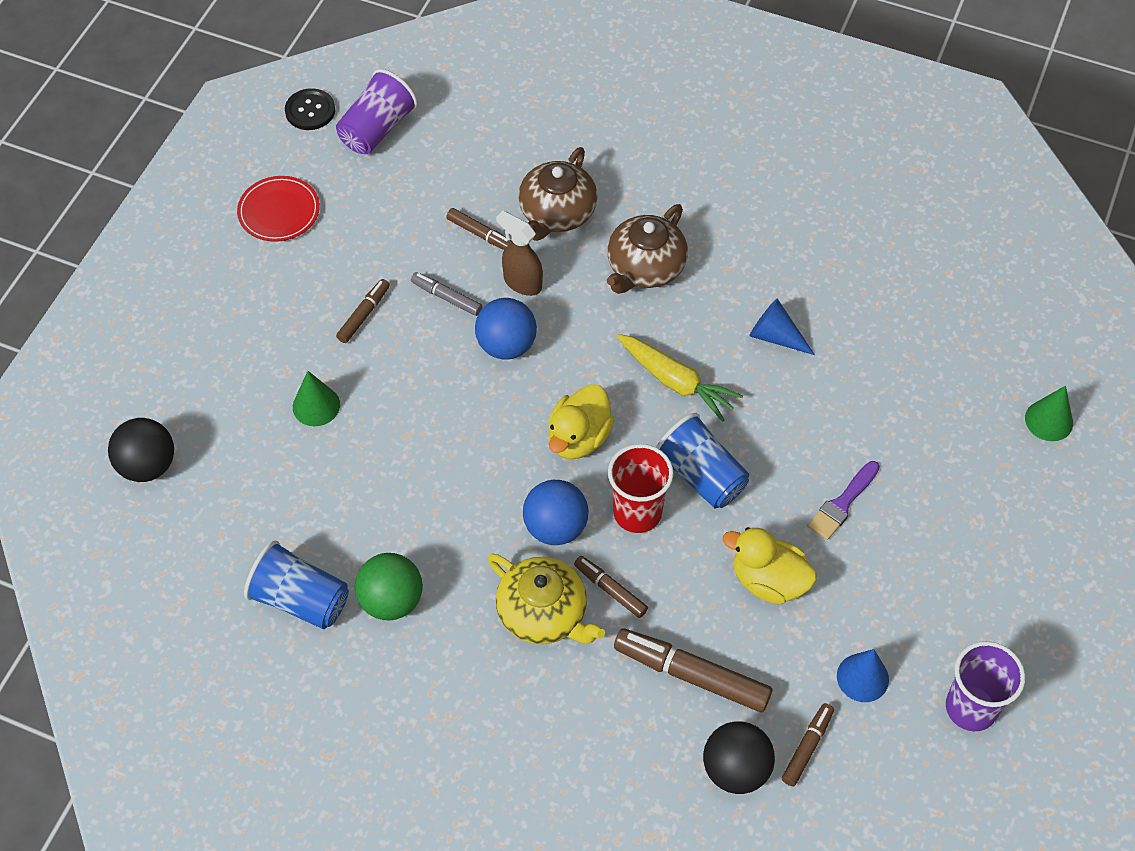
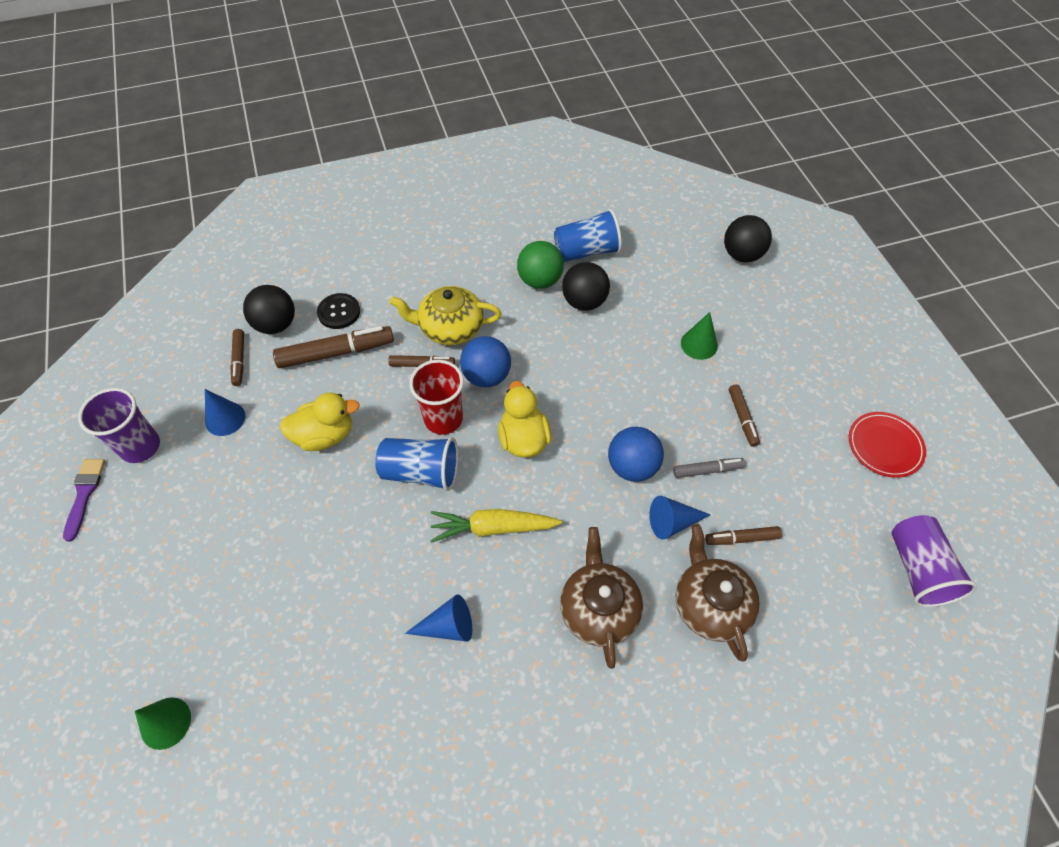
camera: 140 degrees right, 0 degrees up
black button [285,88,335,130] -> black button moved to [317,293,360,329]
brown spray bottle [496,211,543,296] -> blue cone [649,496,711,540]
purple brush [807,461,880,540] -> purple brush moved to [63,459,105,541]
none -> black ball [562,262,610,311]

